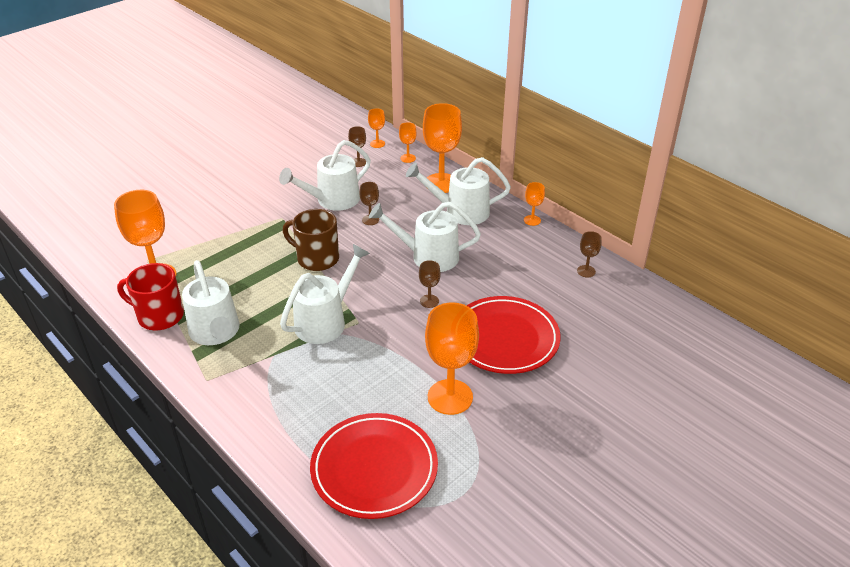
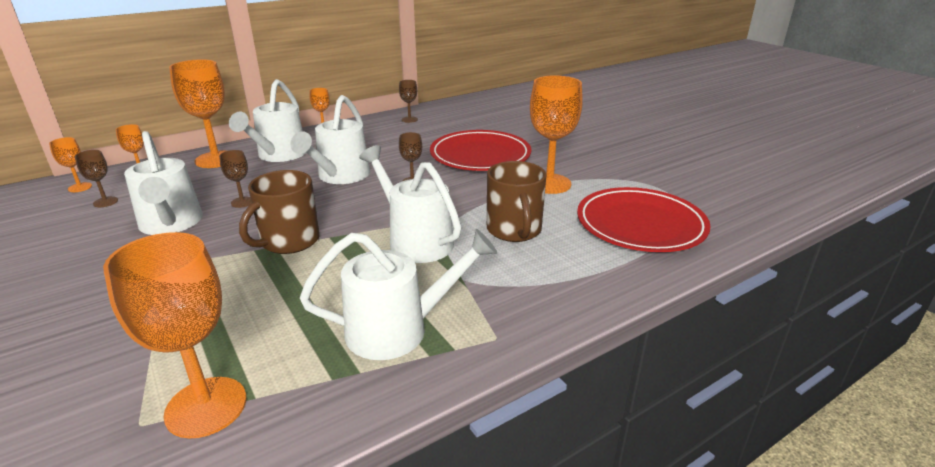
camera: 80 degrees left, 10 degrees down
red mug [117,263,184,331] -> none
none -> brown mug [487,161,547,242]

